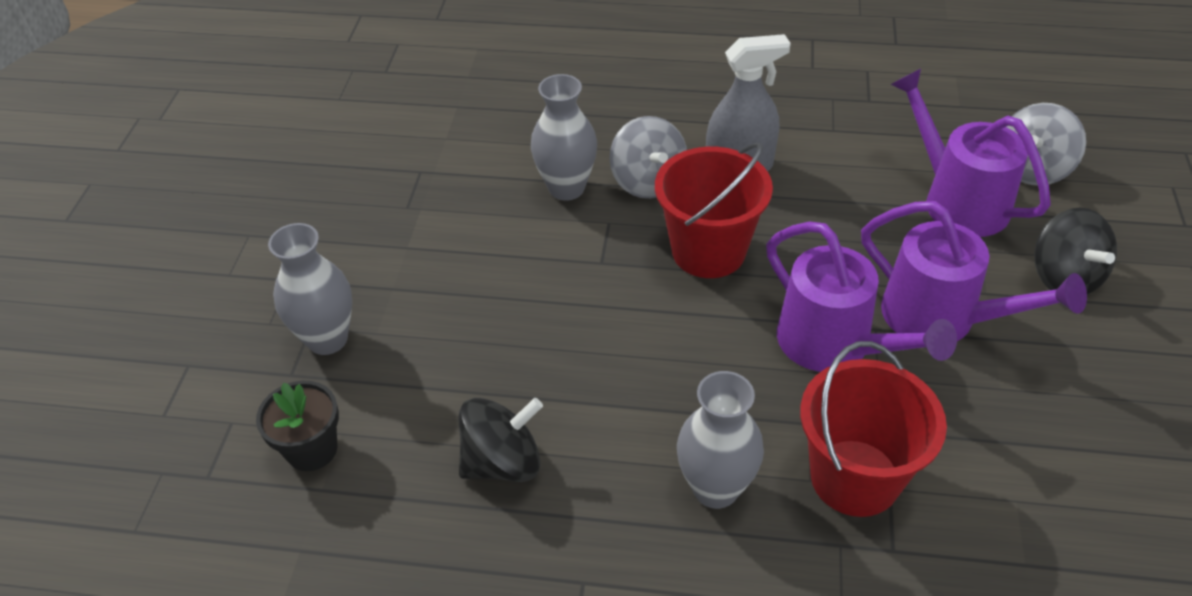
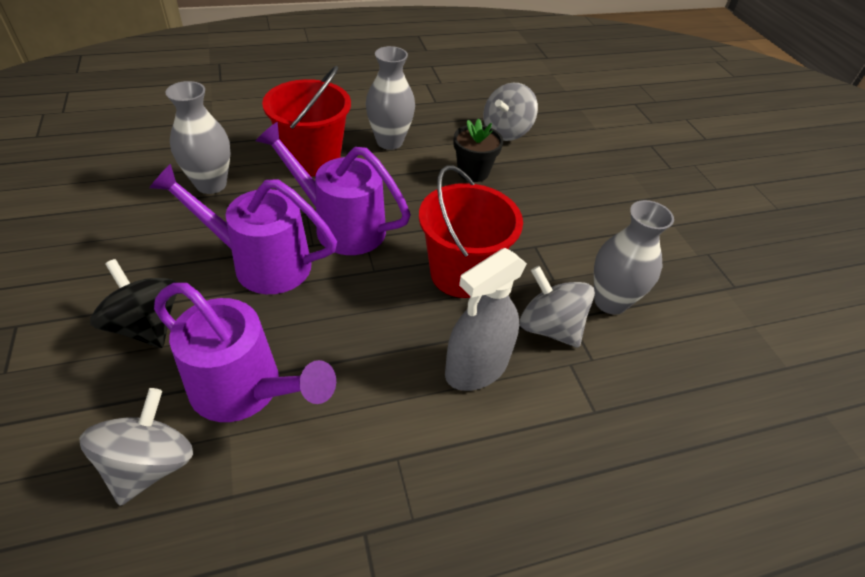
camera: 150 degrees right, 0 degrees up
black flower pot [256,381,339,471] -> black flower pot moved to [453,119,503,182]
grey vase [268,223,352,355] -> grey vase moved to [165,81,230,194]
black spinning top [459,398,543,482] -> grey spinning top [483,83,538,141]

